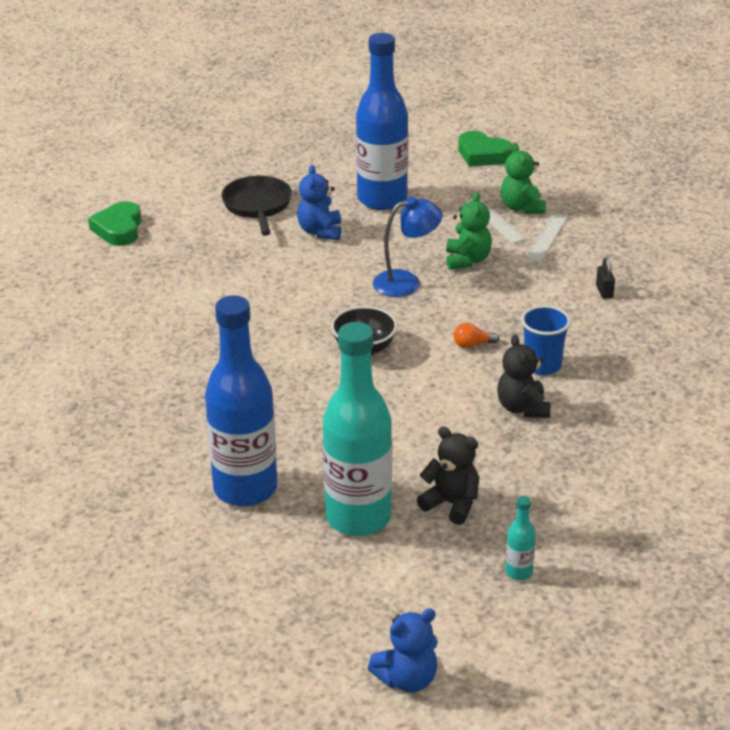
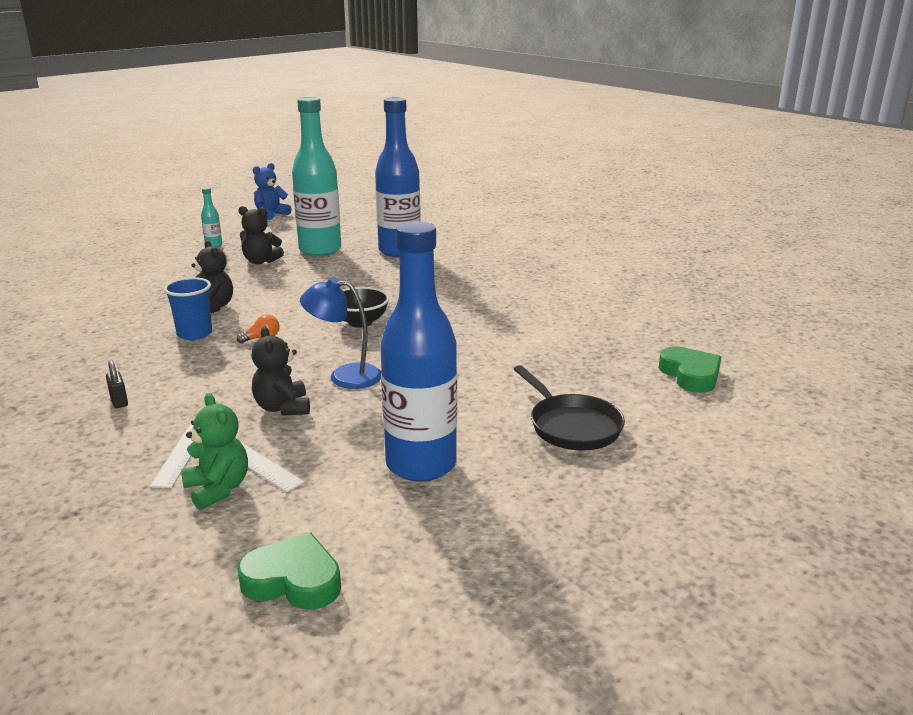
camera: 160 degrees right, 10 degrees down
blue teddy bear [297,165,341,240] -> none
blue lamp [373,197,443,297] -> blue lamp turned 45 degrees clockwise [300,277,381,389]
green teddy bear [446,192,492,270] -> black teddy bear [252,326,310,415]

